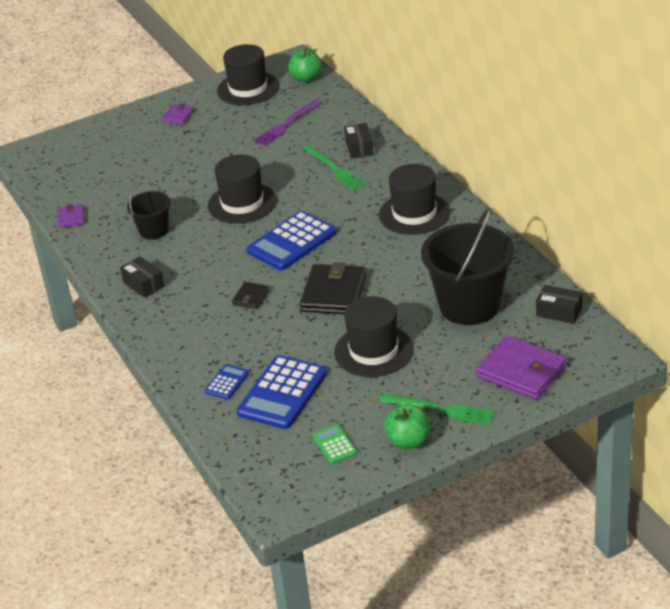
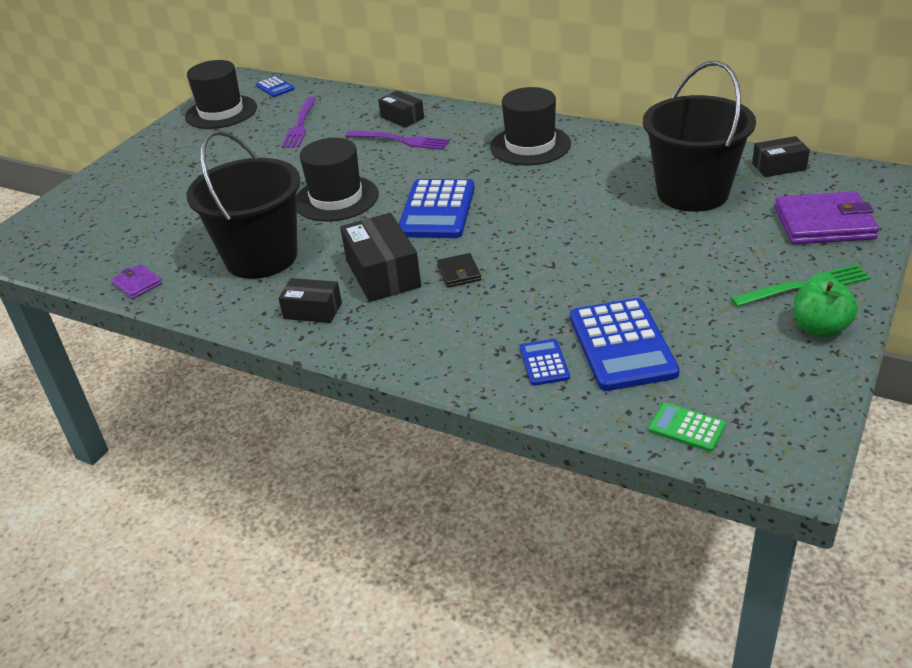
camera: 35 degrees left, 0 degrees up
black bucket [127,181,171,240] -> black bucket [186,130,301,279], size x1.91
purple wallet [162,104,194,124] -> none
green apple [288,49,322,82] -> blue calculator [256,76,294,97]
black wallet [300,262,367,314] -> none
green fork [303,145,367,191] -> purple fork [346,130,450,150]
green calculator [312,424,357,464] -> green calculator moved to [648,403,726,452]
black hat [334,296,413,377] -> none
none -> black box [340,213,421,302]

